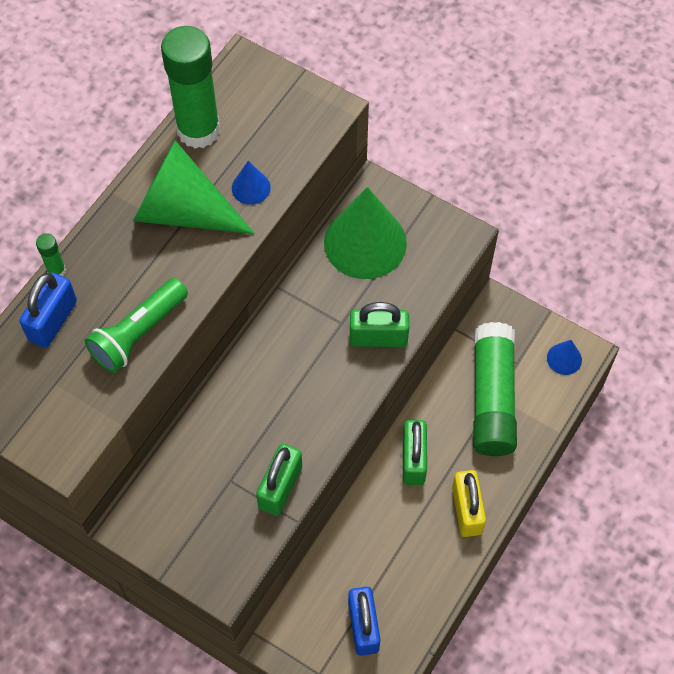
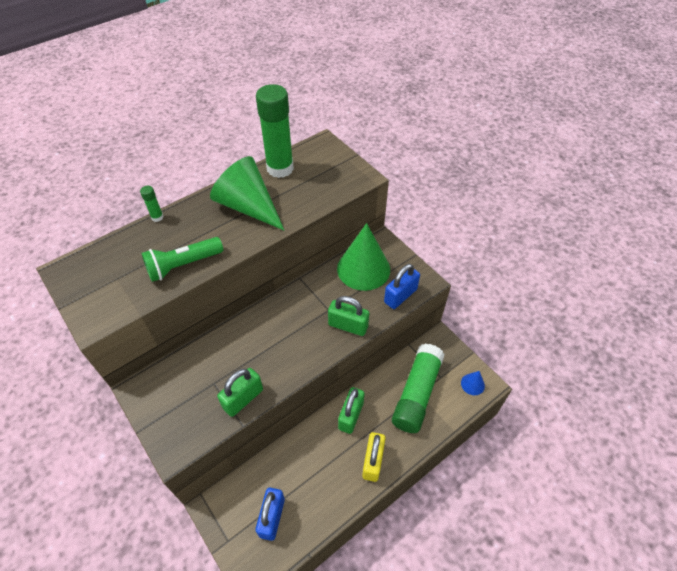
camera: 20 degrees right, 10 degrees down
blue padlock [19,272,77,348] -> blue padlock moved to [384,264,420,309]
blue cone [232,161,271,205] -> none

